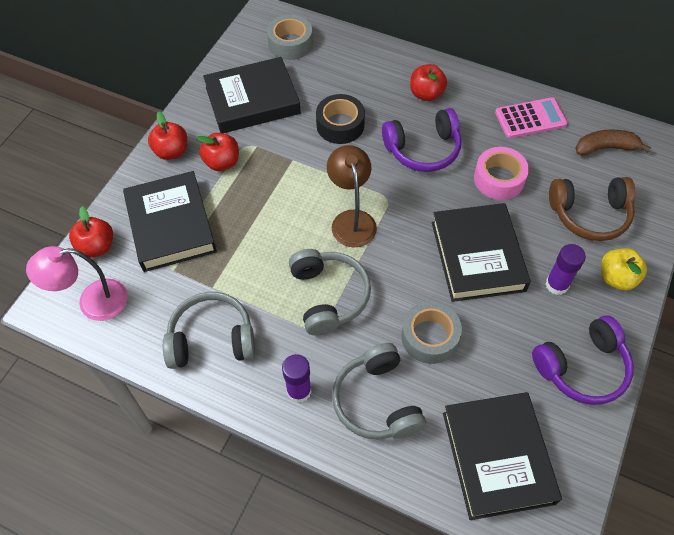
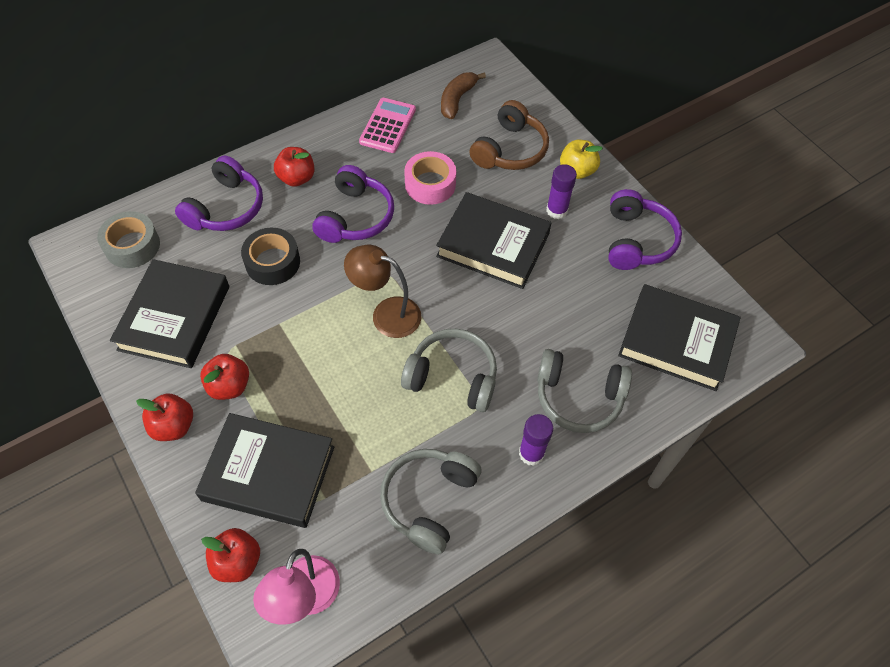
camera: 60 degrees left, 0 degrees up
grey tape [401,301,462,364] -> none
none -> purple headphones [175,156,263,231]

